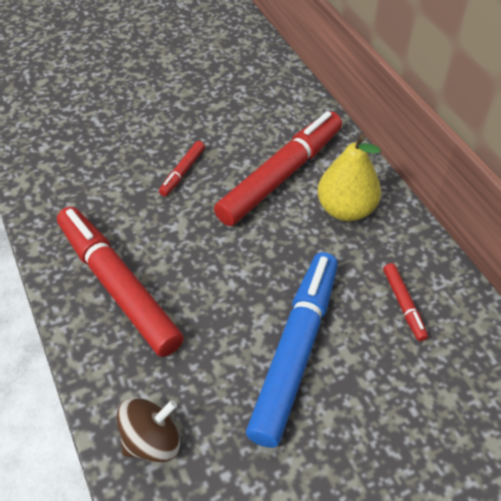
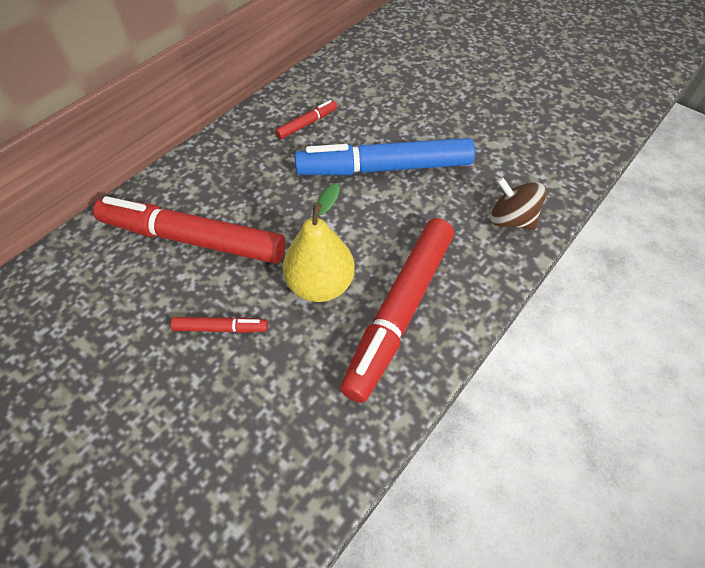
camera: 115 degrees left, 5 degrees up
yellow pear [317,134,381,221] -> yellow pear moved to [283,183,355,302]

